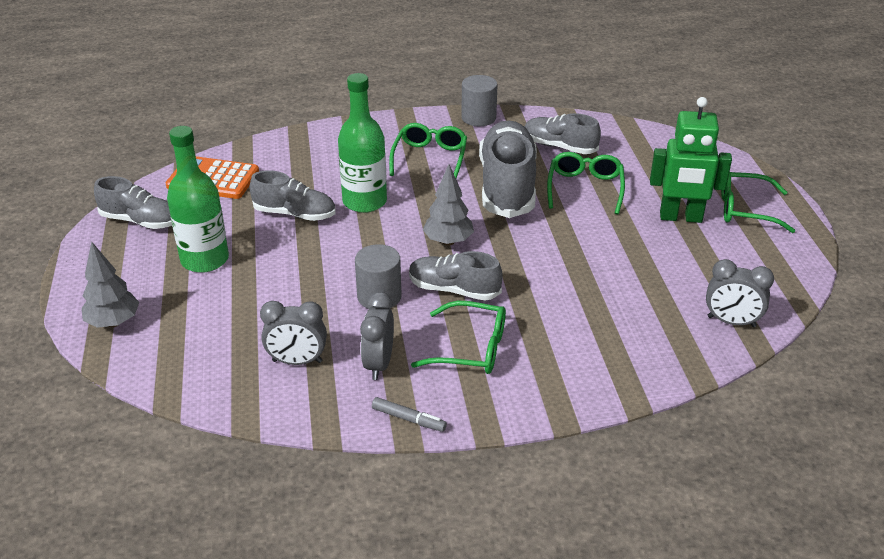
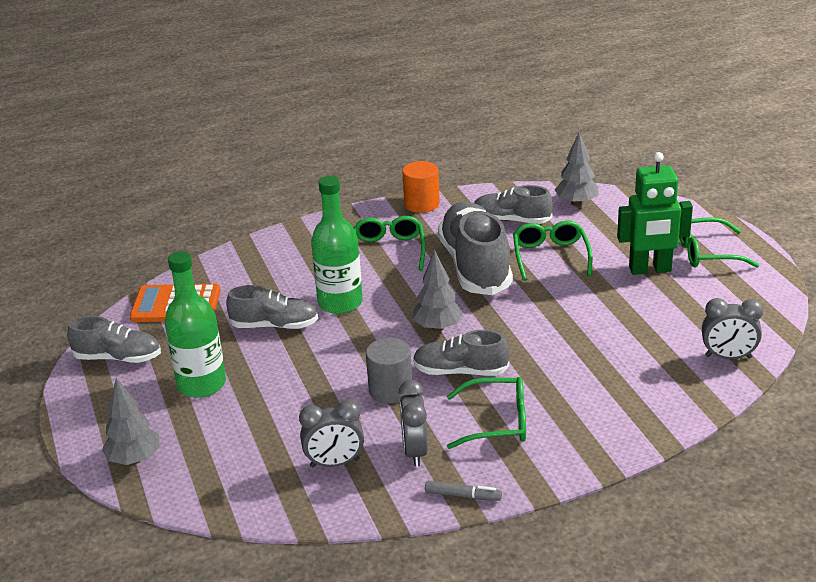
camera: 10 degrees left, 5 degrees down
grey cylinder [461,75,497,126] -> orange cylinder [402,161,440,213]
none -> grey tree [555,132,599,206]

